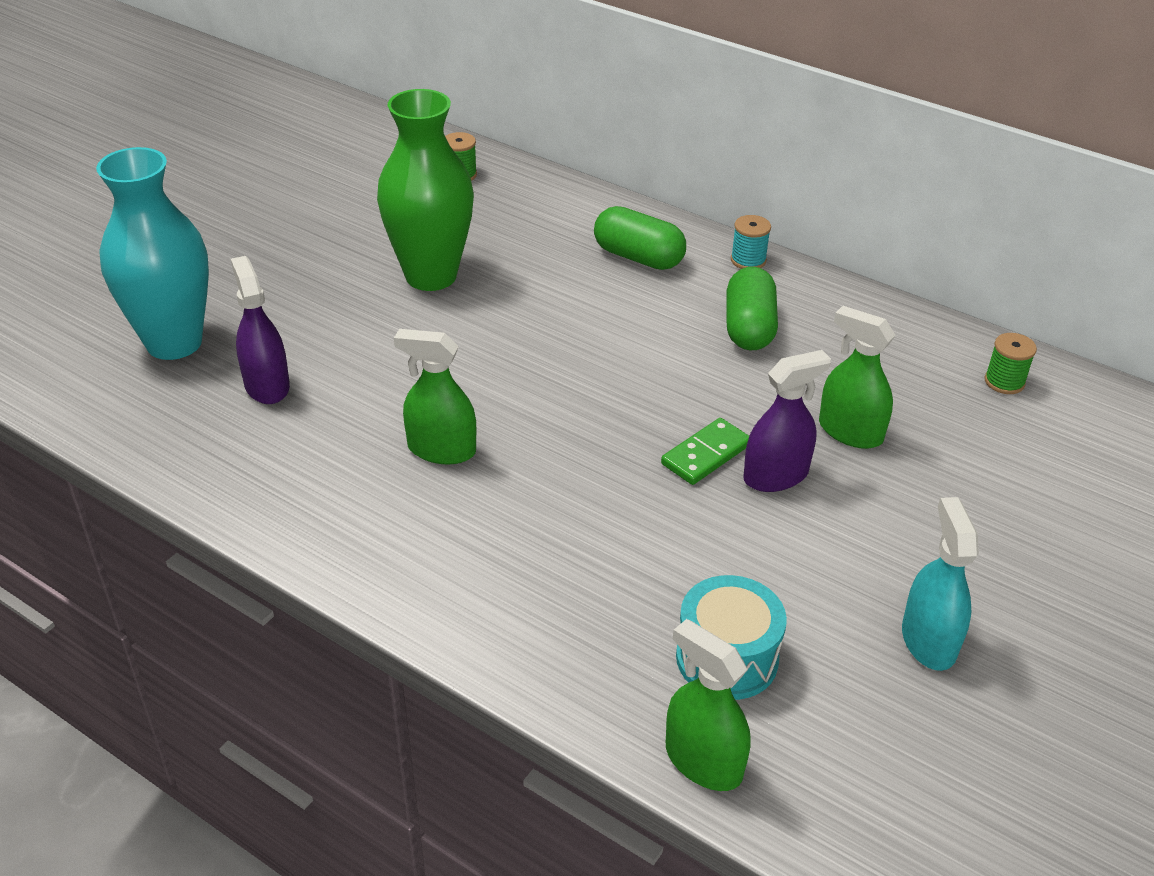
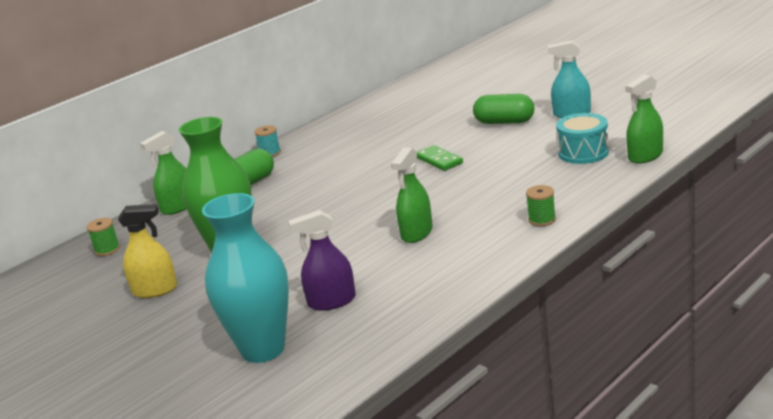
camera: 75 degrees left, 15 degrees down
green capsule [727,267,778,350] -> green capsule moved to [473,94,534,124]
purple spray bottle [743,350,831,492] -> none
green spray bottle [819,306,896,449] -> green spray bottle moved to [140,131,187,215]
green spool [985,333,1037,394] -> green spool moved to [526,185,556,226]
none -> yellow spray bottle [118,204,177,298]

